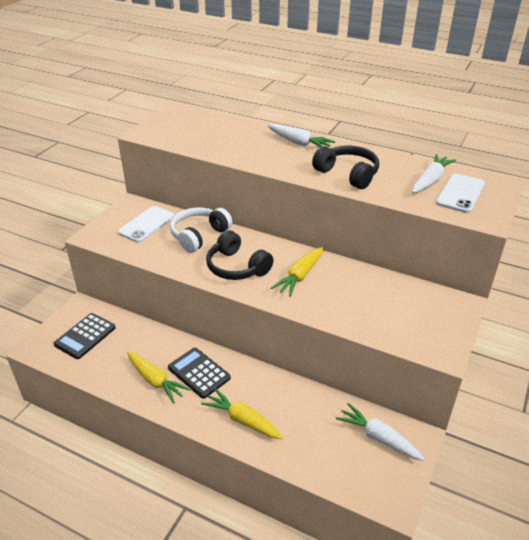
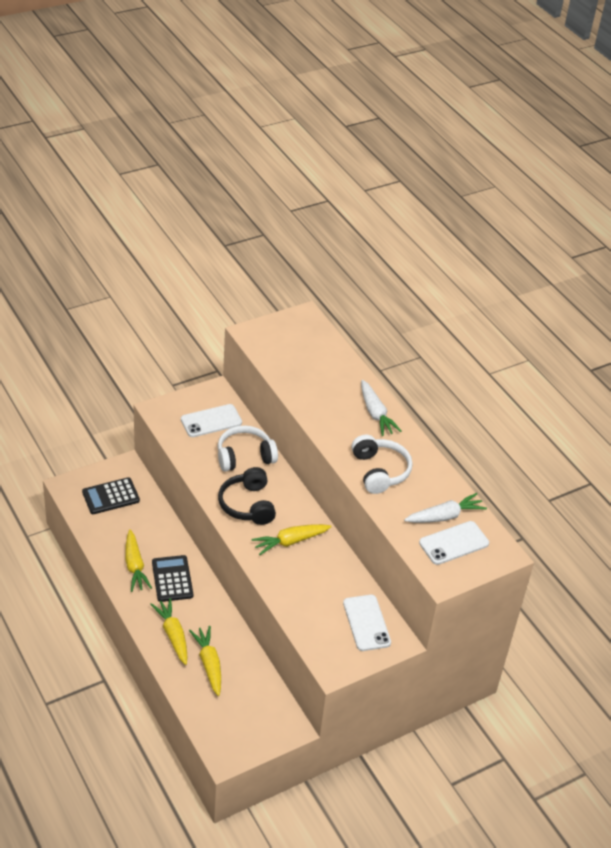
camera: 30 degrees right, 5 degrees up
black headphones [312,145,379,189] -> white headphones [351,435,413,494]
white carrot [336,403,425,461] -> none
none -> yellow carrot [189,626,221,696]
none -> white phone [343,595,391,651]

